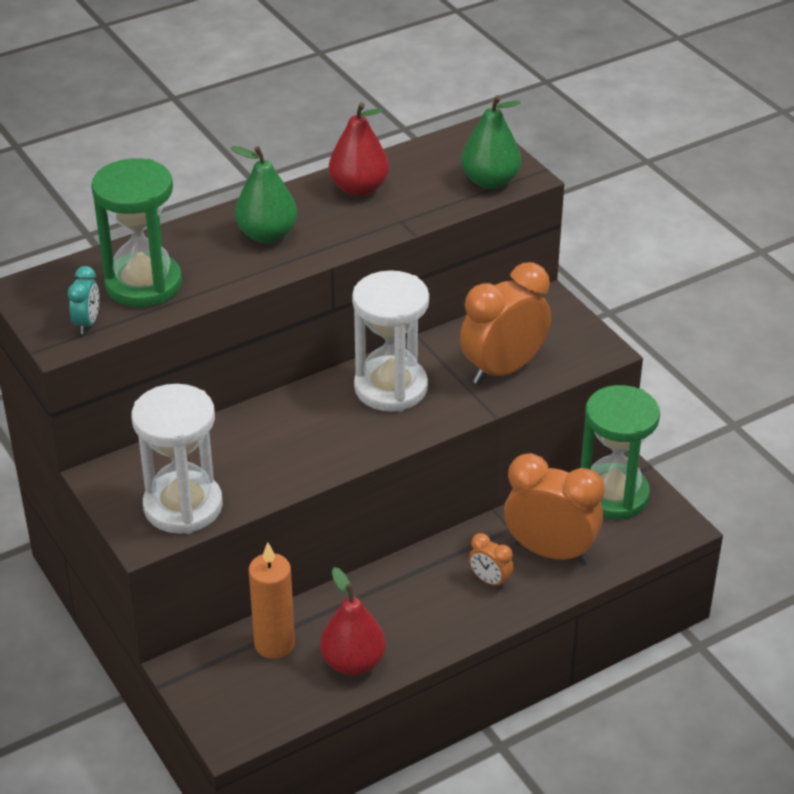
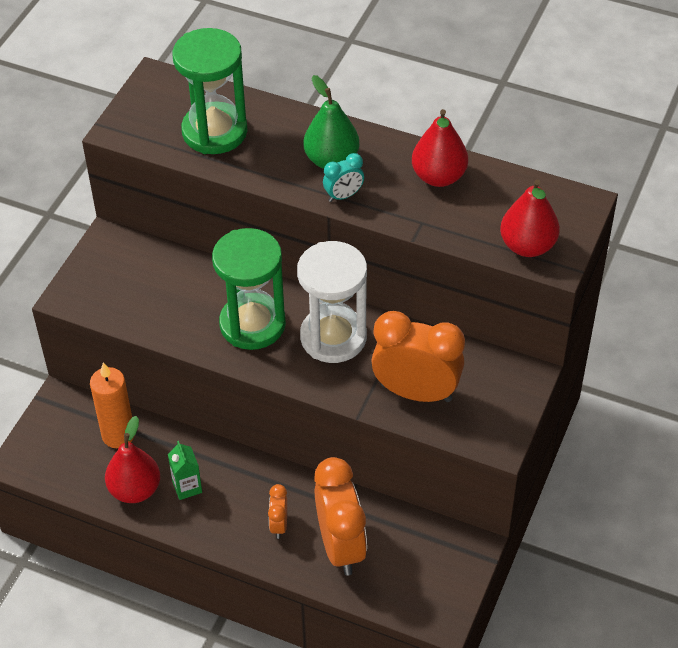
camera: 55 degrees right, 10 degrees up
turquoise clock [68,266,99,334] -> turquoise clock moved to [323,153,364,202]
white hourglass [131,384,223,534] -> none
green pear [461,95,521,189] -> red pear [500,180,560,257]
green hourglass [581,385,660,520] -> green hourglass moved to [212,228,286,350]
none -> green carton [168,441,202,500]

